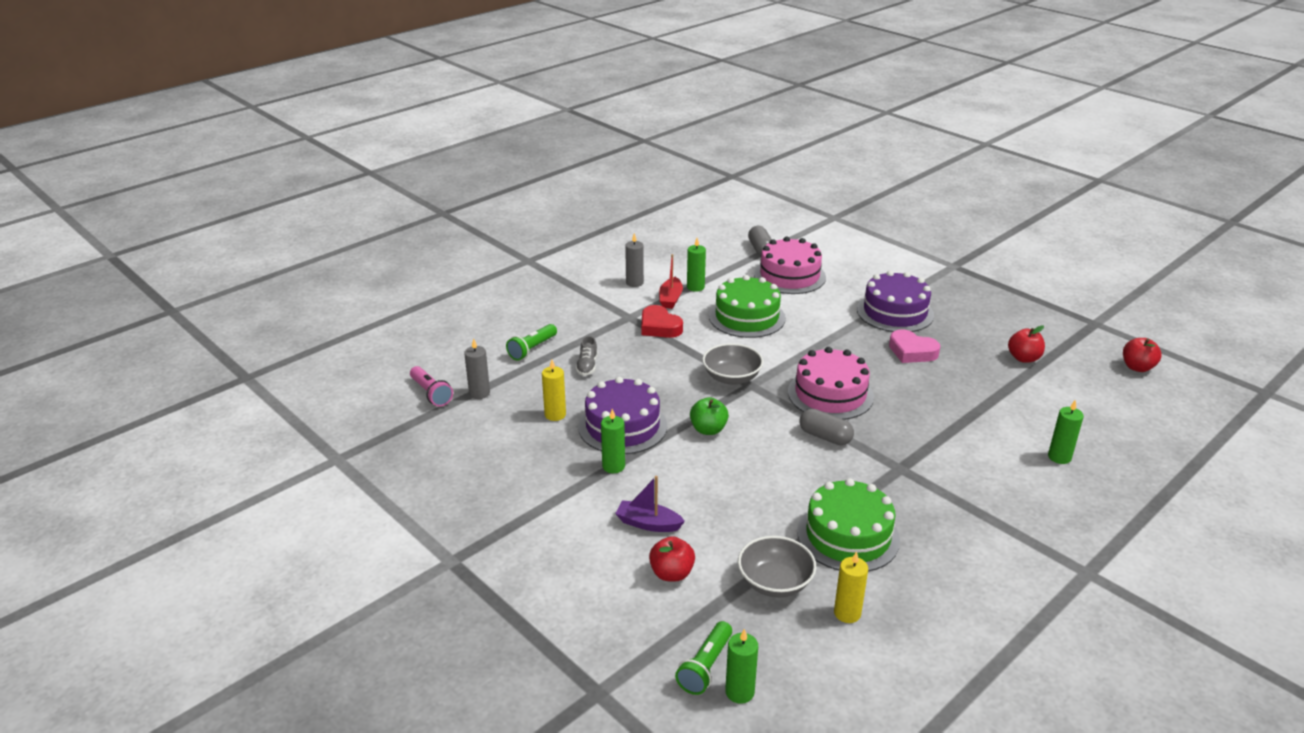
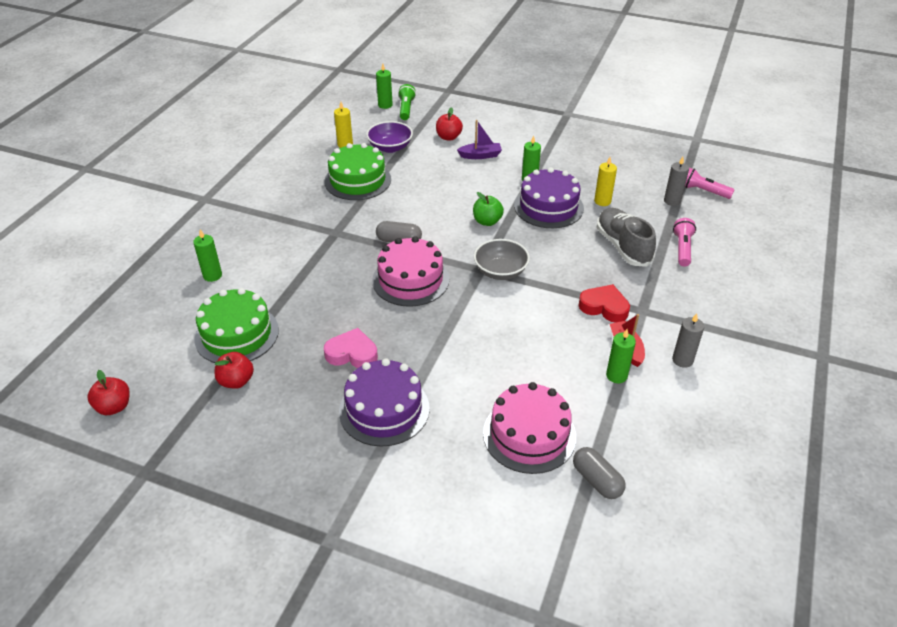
camera: 155 degrees right, 10 degrees up
green flashlight [506,324,557,361] -> pink flashlight [673,218,696,267]
grey shoe [576,336,598,376] -> grey shoe [597,208,656,267], size x1.98
green cake [709,275,786,338] -> green cake moved to [194,288,279,363]
grey bowl [738,536,816,597] -> purple bowl [366,121,413,153]

